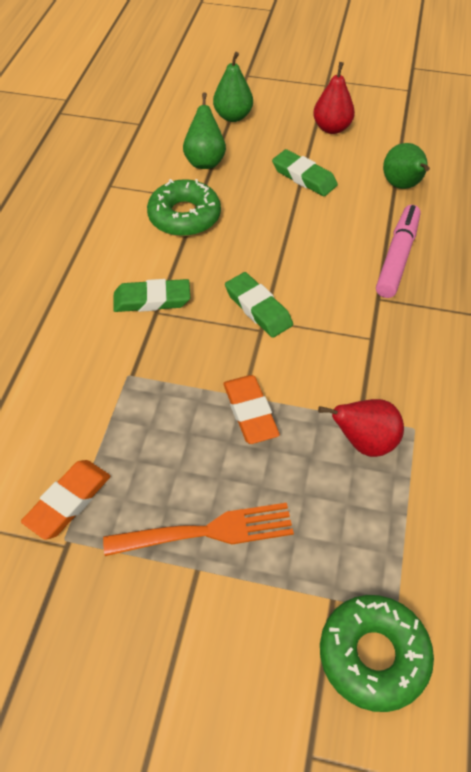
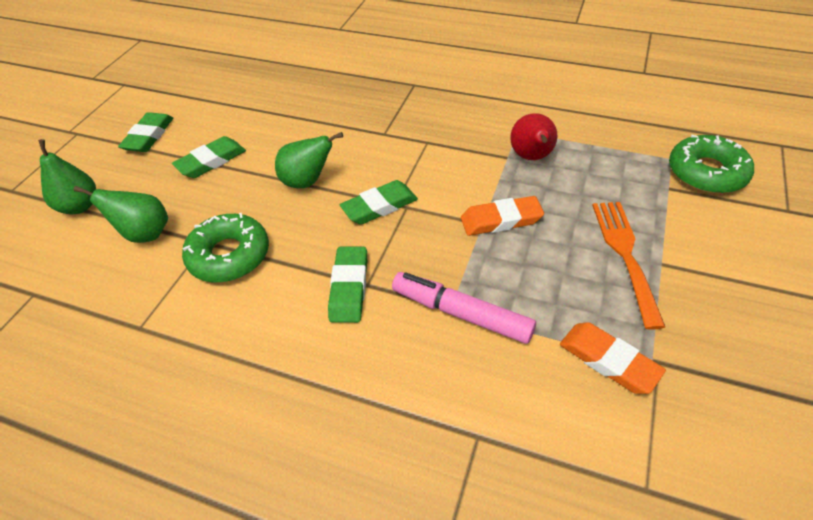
camera: 80 degrees left, 5 degrees down
red pear [313,62,355,134] -> green eraser [118,112,173,152]
pink marker [376,205,421,298] -> pink marker moved to [392,272,536,344]
green pear [383,143,430,189] -> green pear moved to [275,132,343,188]

